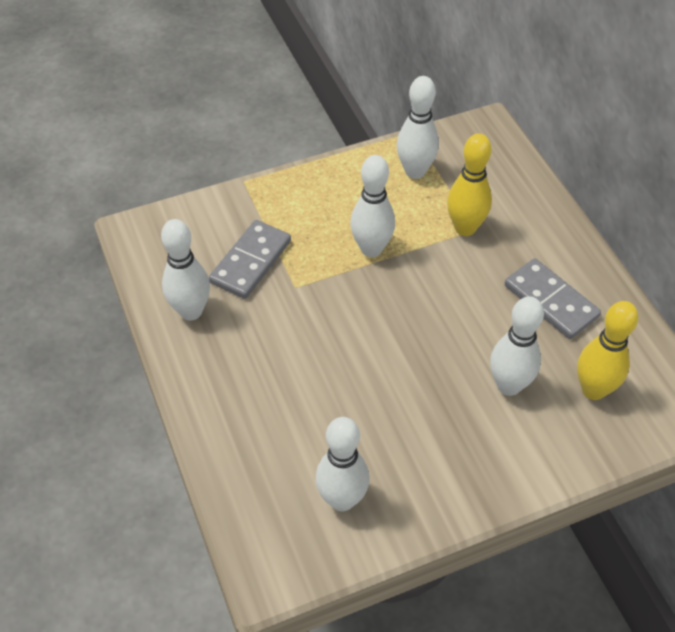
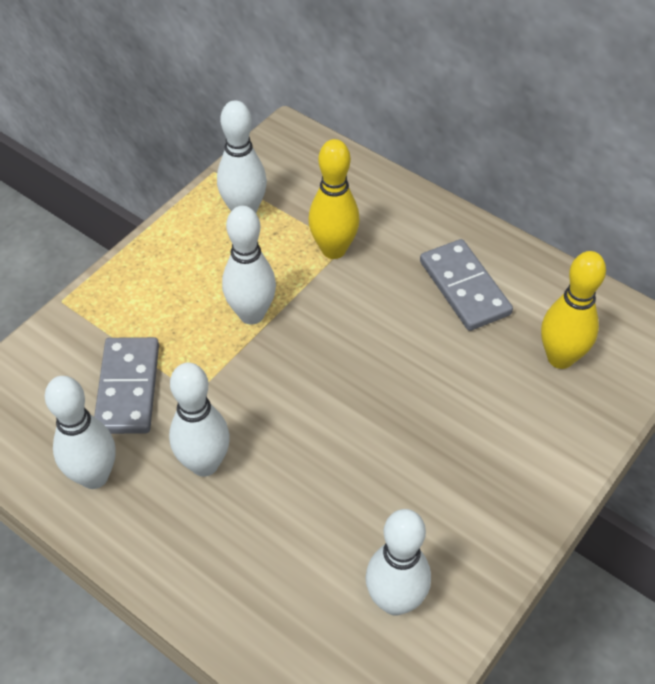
camera: 30 degrees left, 0 degrees up
white bowling pin [490,296,544,396] -> white bowling pin moved to [169,362,230,477]
grey domino [505,258,601,339] -> grey domino turned 45 degrees clockwise [420,239,513,331]

